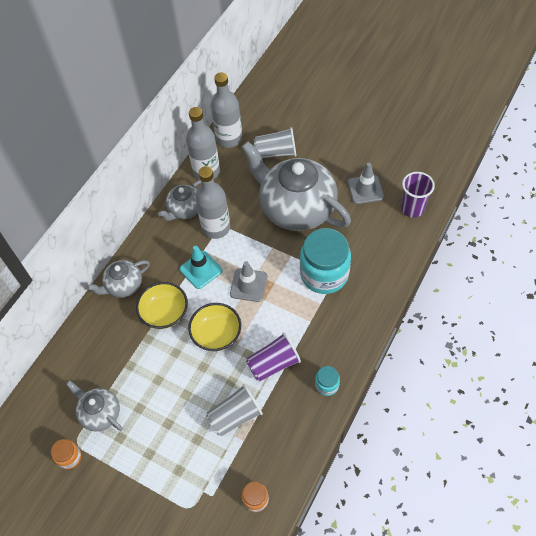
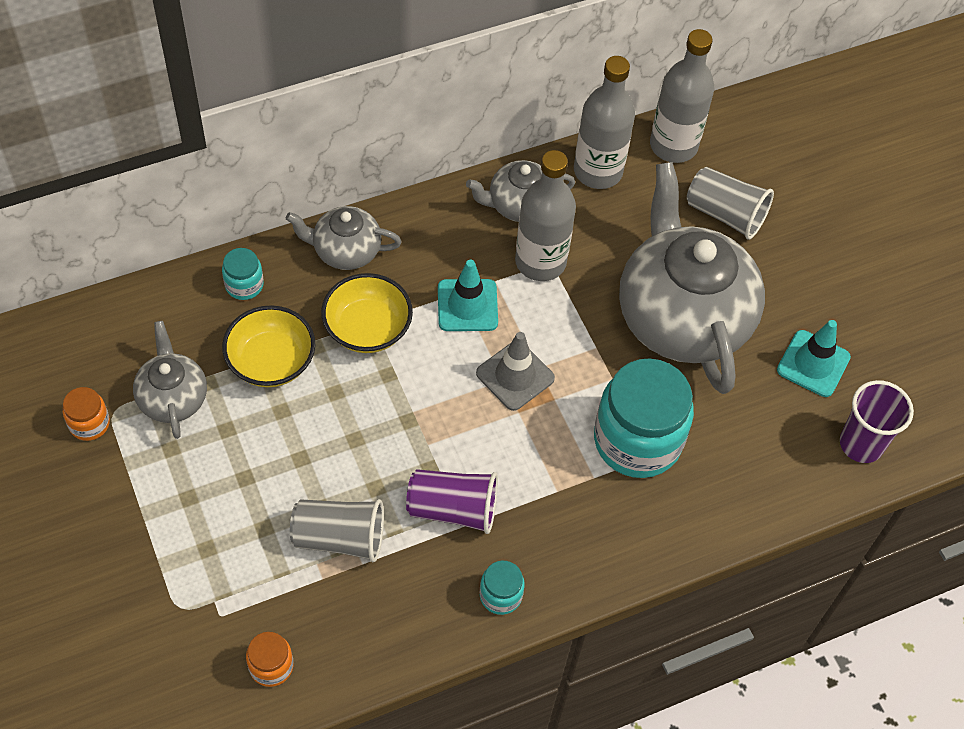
camera: 30 degrees right, 0 degrees up
yellow bowl [188,303,241,351] -> yellow bowl moved to [222,305,315,387]
grey traffic cone [348,163,384,204] -> turquoise traffic cone [777,320,851,397]
none -> turquoise jar [222,248,264,300]

